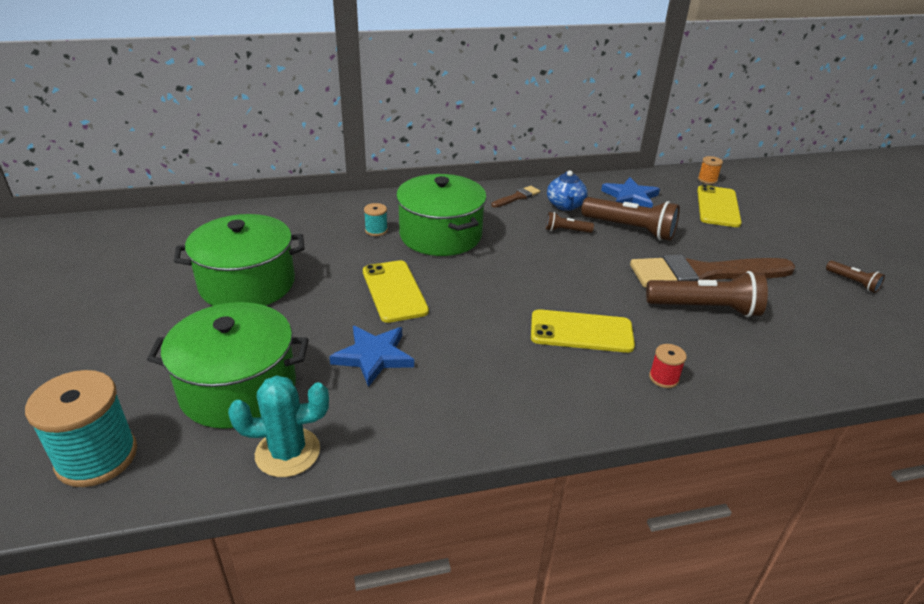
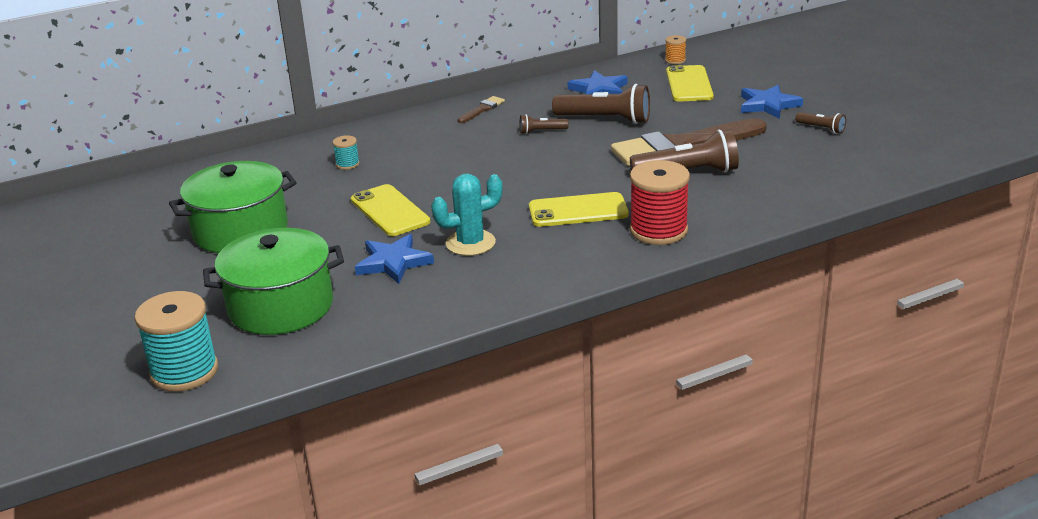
camera: 10 degrees left, 5 degrees down
turquoise cactus [228,375,329,477] -> turquoise cactus moved to [431,174,503,256]
green pot [396,174,487,256] -> none
blue teapot [547,170,588,211] -> none
red spool [649,344,687,388] -> red spool [630,160,690,245], size x2.16
none -> blue star [741,85,803,119]

